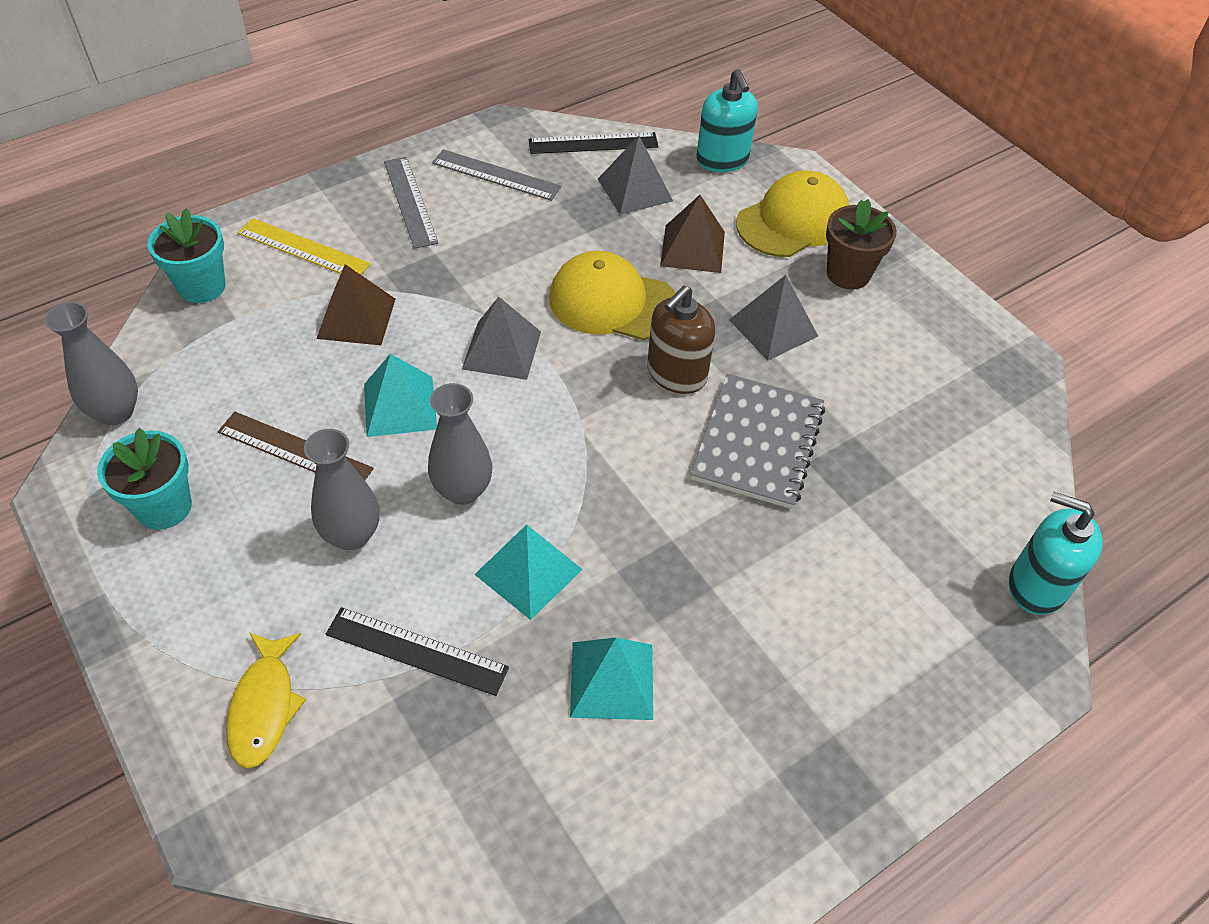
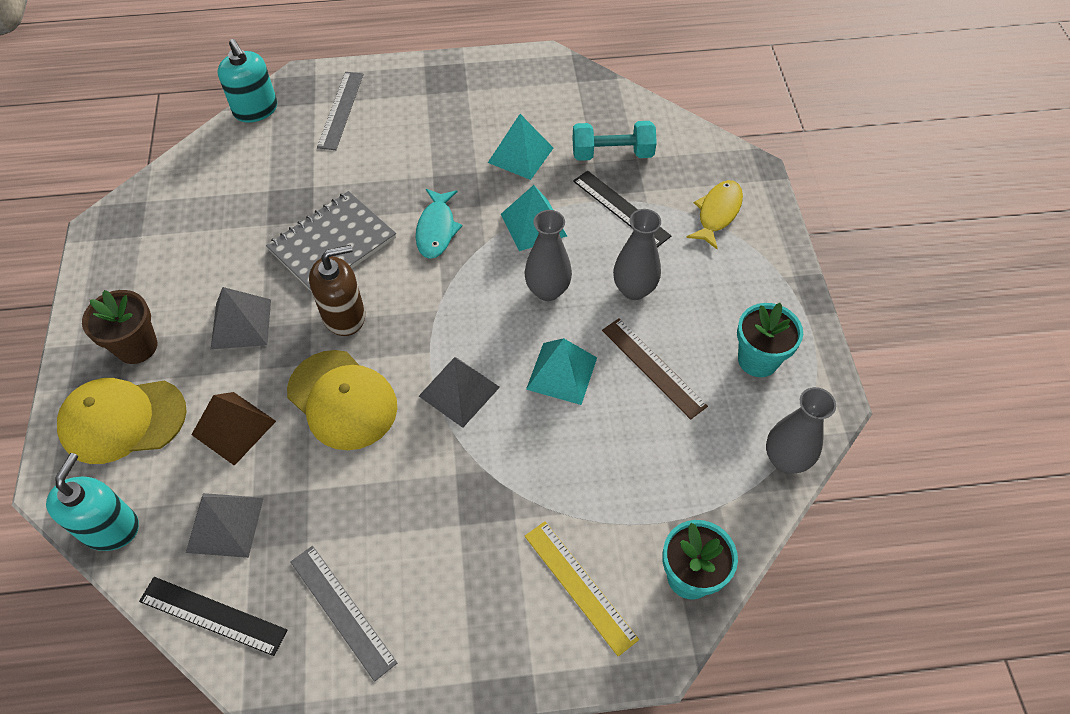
camera: 150 degrees left, 5 degrees up
brown pyramid [317,264,395,345] -> none
grey ruler [384,157,438,249] -> grey ruler moved to [317,72,364,150]
none -> turquoise fish [416,189,463,259]
none -> turquoise dumbbell [573,121,657,161]

